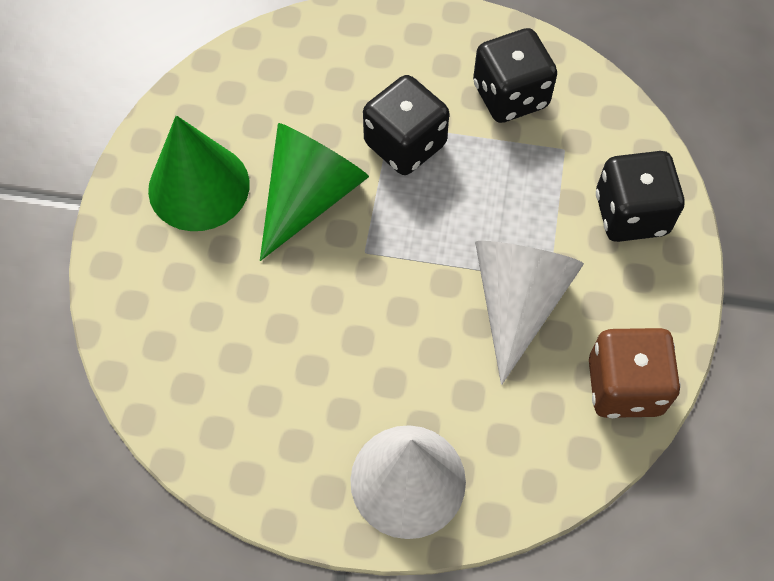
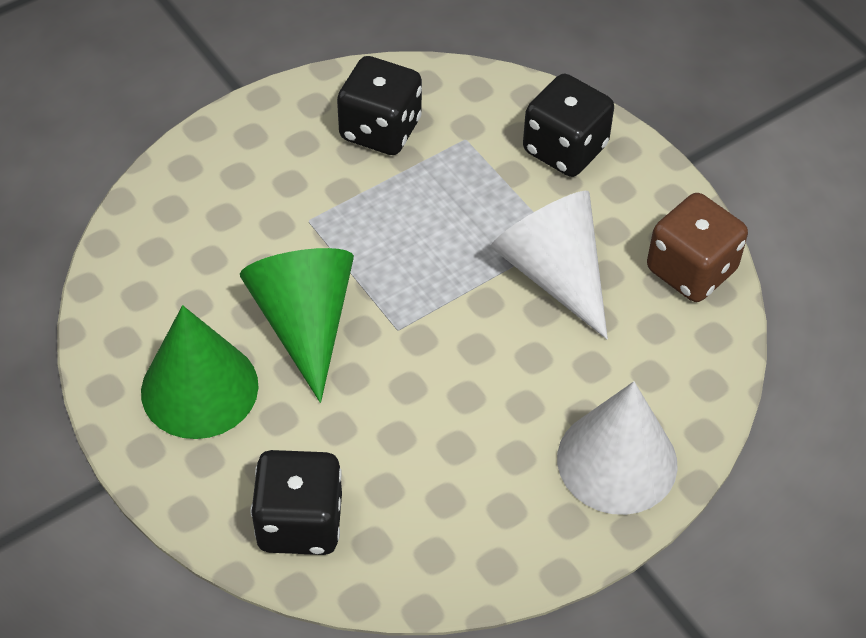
camera: 45 degrees left, 10 degrees down
black dice [363,75,450,175] -> black dice moved to [251,450,342,555]

